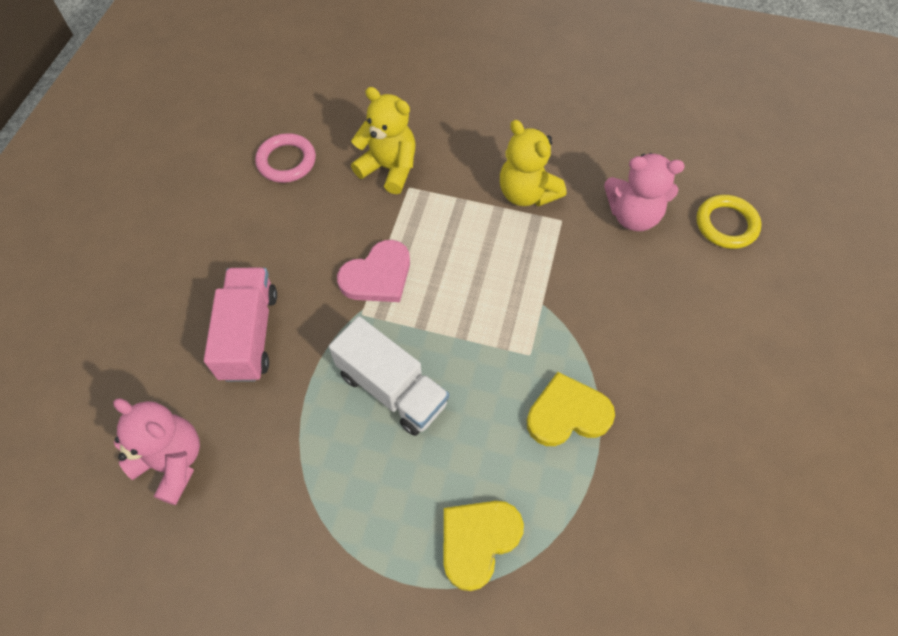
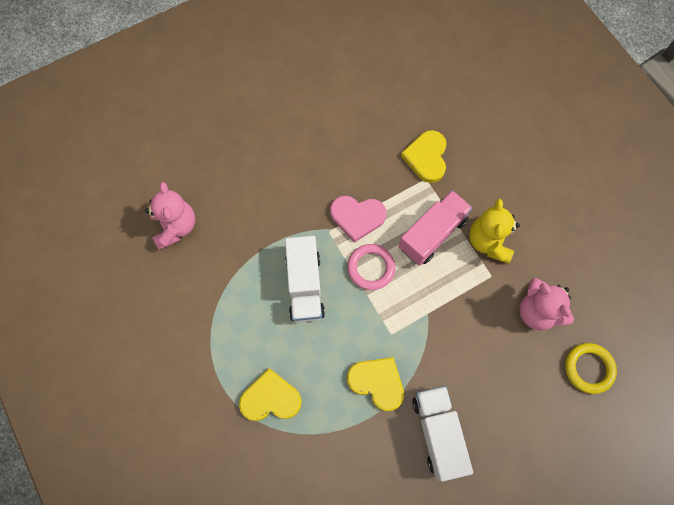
camera: 45 degrees right, 10 degrees up
pink truck [204,268,277,382] -> pink truck moved to [399,190,473,266]
pink ring [255,133,316,183] -> pink ring moved to [347,244,395,290]
yellow teddy bear [351,87,416,194] -> yellow heart [401,130,447,183]
none -> white truck [412,386,473,482]

